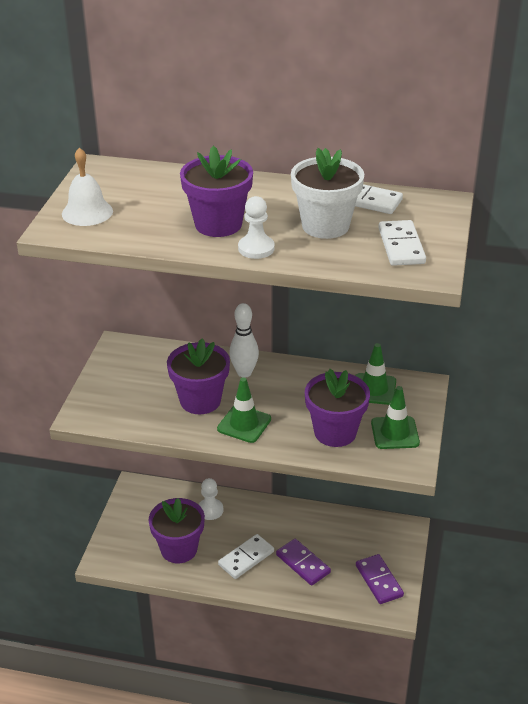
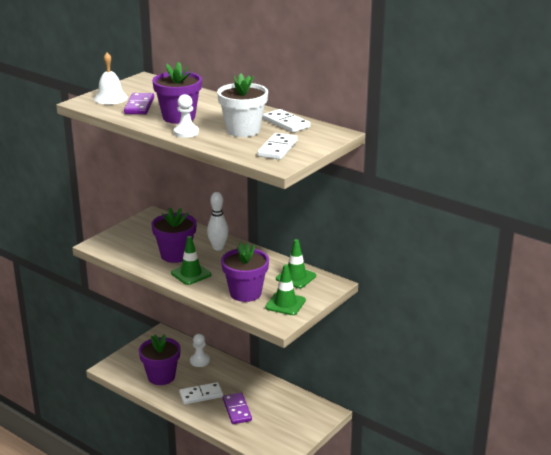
camera: 25 degrees right, 10 degrees down
purple domino [356,554,404,604] -> purple domino moved to [124,93,154,114]

